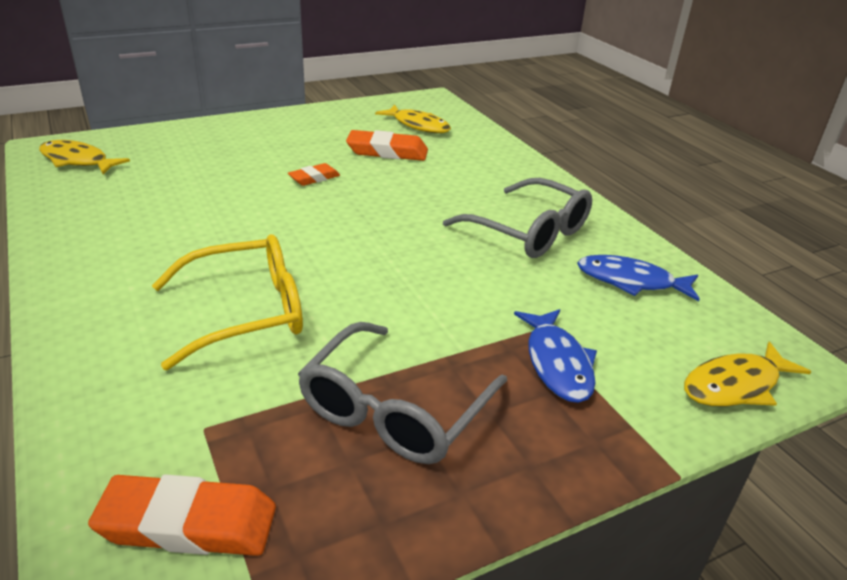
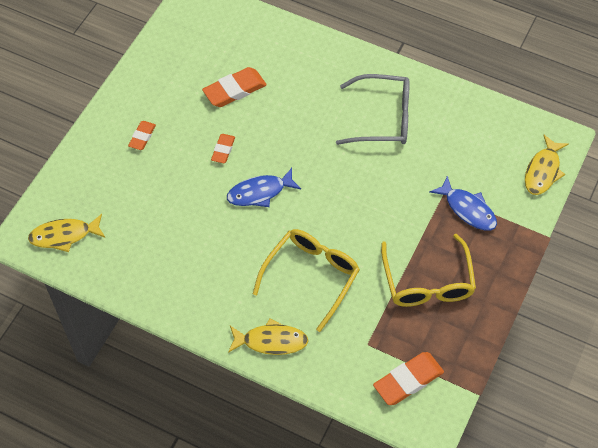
camera: 35 degrees left, 25 degrees up
grey glasses [298,322,507,464] -> yellow glasses [381,234,476,307]
yellow fish [375,105,451,133] -> yellow fish moved to [228,318,309,355]
blue fish [577,255,700,301] -> blue fish moved to [227,168,301,207]
none -> orange eraser [128,121,156,150]

